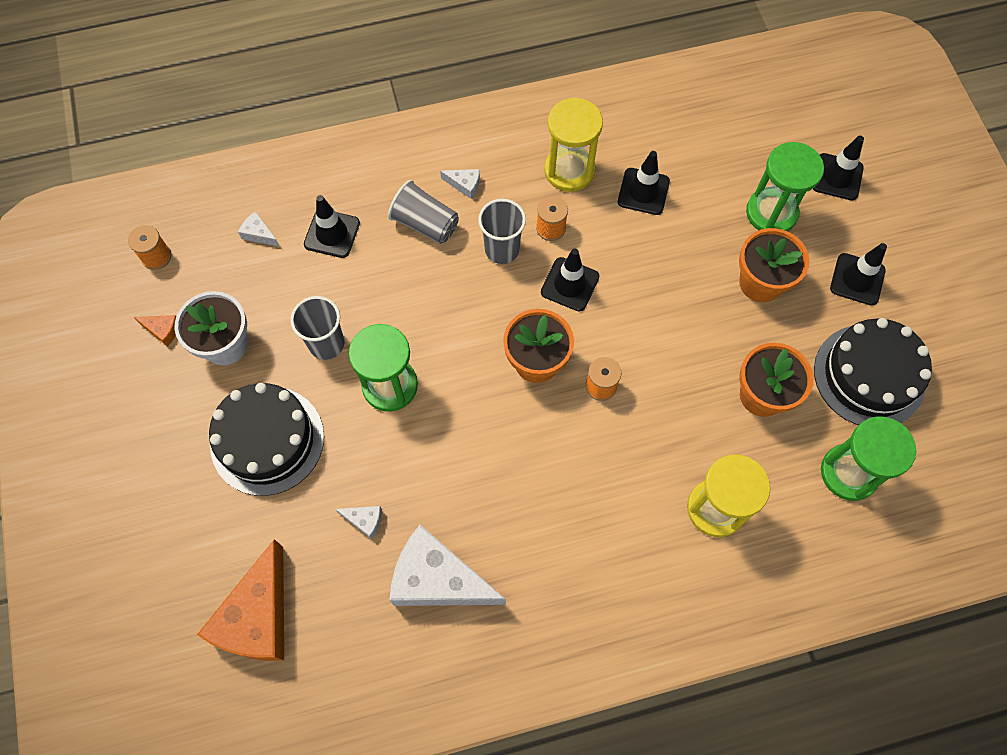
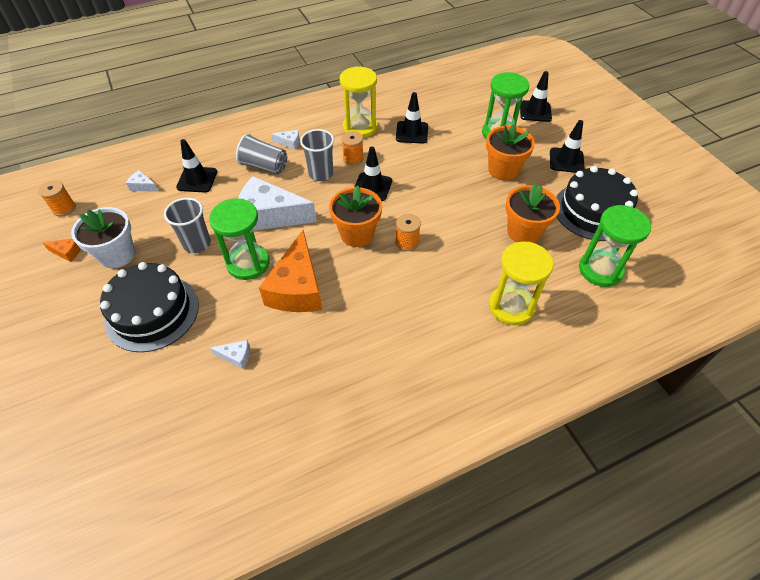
camera: 10 degrees left, 15 degrees down
orange cheese [197,539,284,661] -> orange cheese moved to [259,230,322,312]
white cheese [389,525,506,606] -> white cheese moved to [238,176,317,231]

